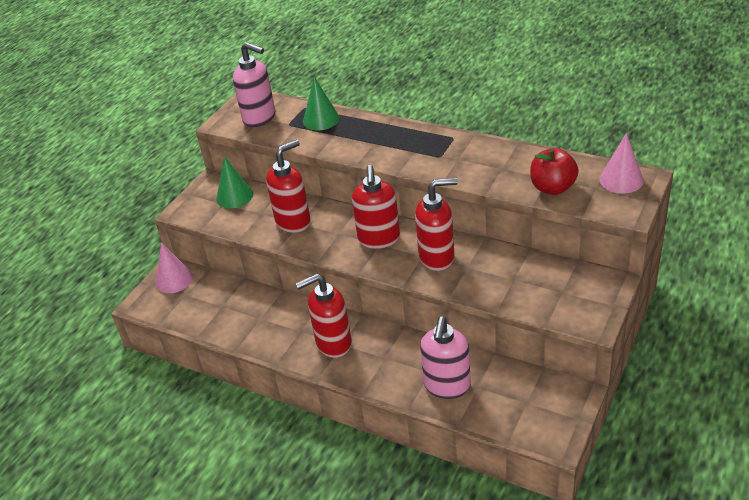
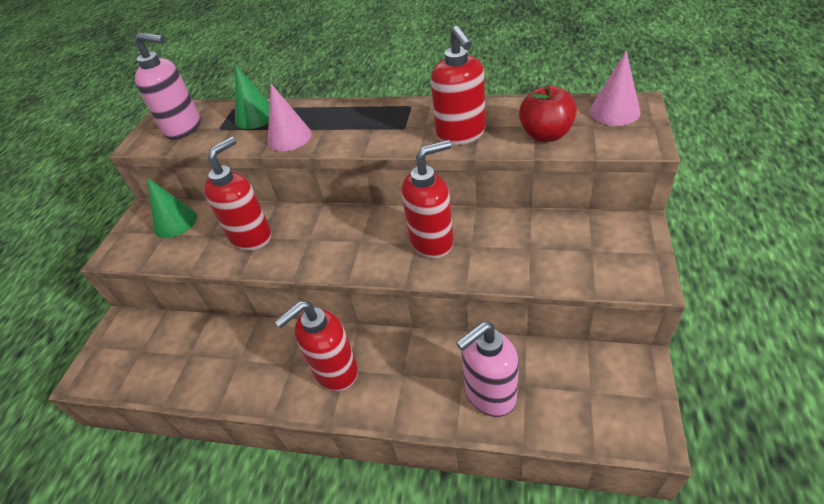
camera: 15 degrees left, 5 degrees up
pink cone [156,242,193,293] -> pink cone moved to [268,84,312,151]
red soap dispenser [352,165,400,249] -> red soap dispenser moved to [431,26,485,145]
pink soap dispenser [420,317,471,399] -> pink soap dispenser turned 60 degrees clockwise [456,322,519,417]

